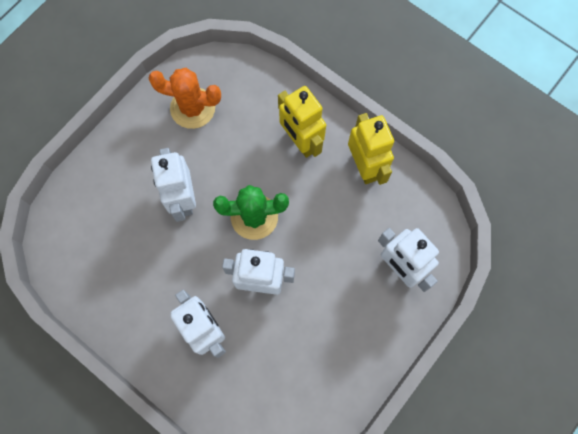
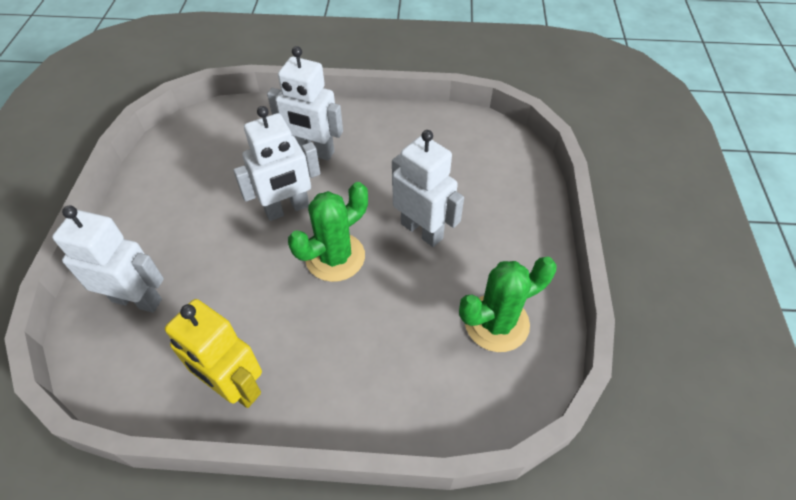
camera: 145 degrees right, 20 degrees down
orange cactus [148,68,221,129] -> green cactus [459,257,556,352]
yellow robot [278,86,326,158] -> none

